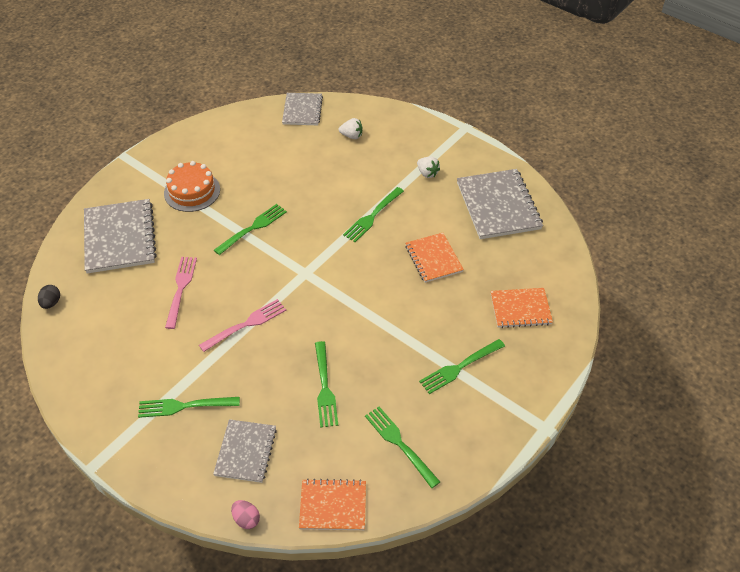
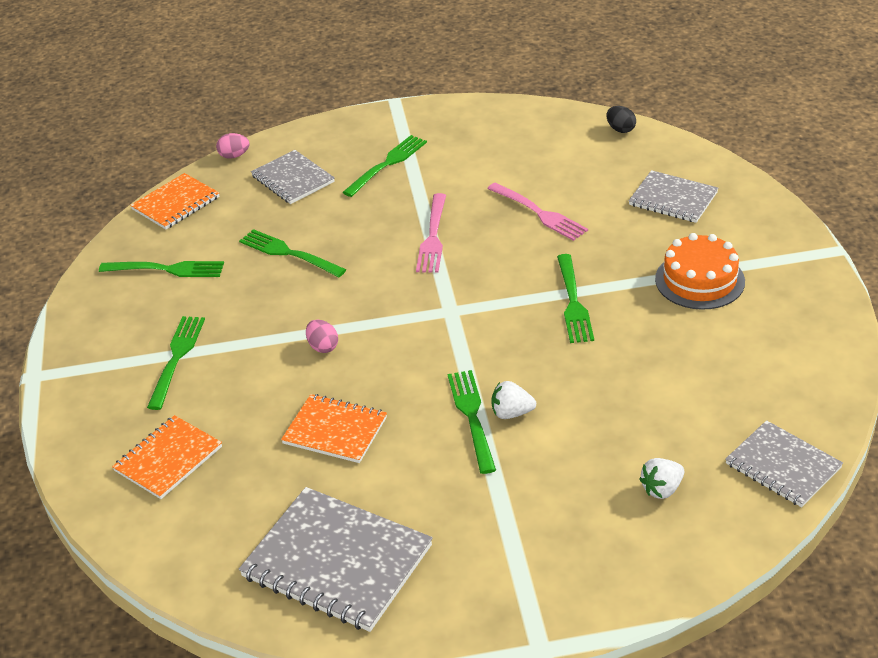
camera: 135 degrees right, 10 degrees down
grey notebook [84,199,157,273] -> grey notebook [629,170,718,223], size x0.62
white strawberry [417,157,440,178] -> white strawberry moved to [491,381,536,419]
none -> pink egg [306,319,338,353]

